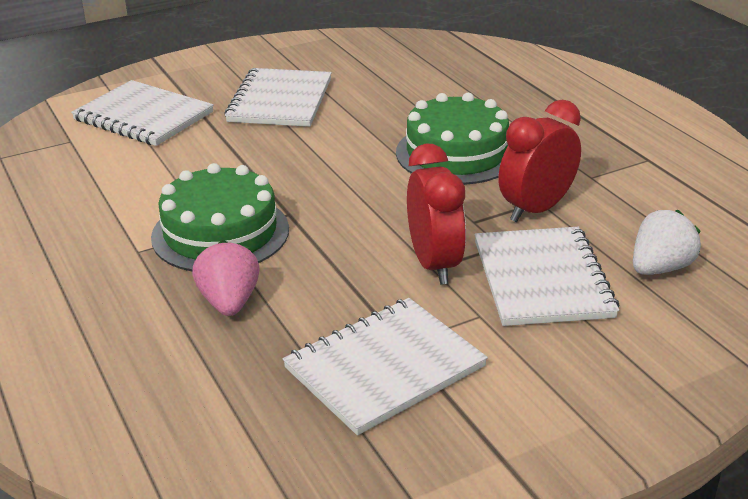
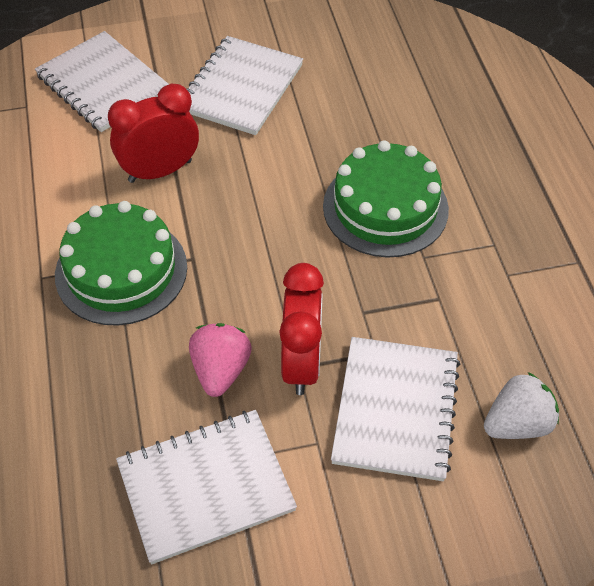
camera: 15 degrees right, 20 degrees up
pink strawberry [192,240,260,316] -> pink strawberry moved to [189,323,252,397]
red clock [498,100,581,222] -> red clock moved to [108,84,199,183]

